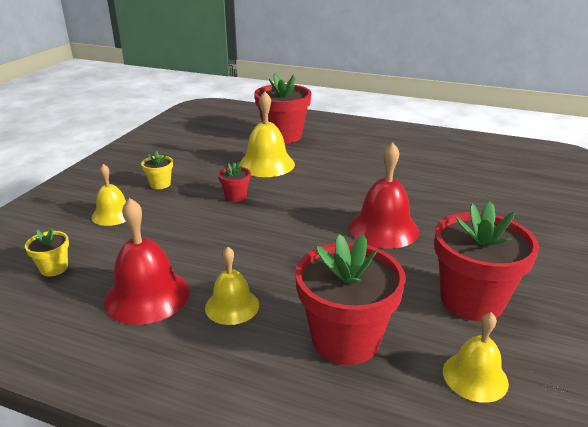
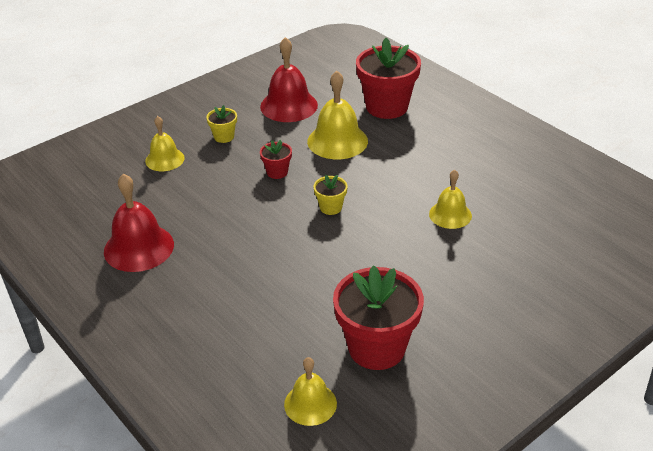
camera: 30 degrees right, 10 degrees up
yellow flower pot [25,228,69,277] -> yellow flower pot moved to [314,175,348,215]
yellow bell [205,246,259,325] -> yellow bell moved to [429,170,472,229]
red flower pot [295,234,406,365] -> none
red bell [349,142,419,248] -> red bell moved to [260,37,318,122]

